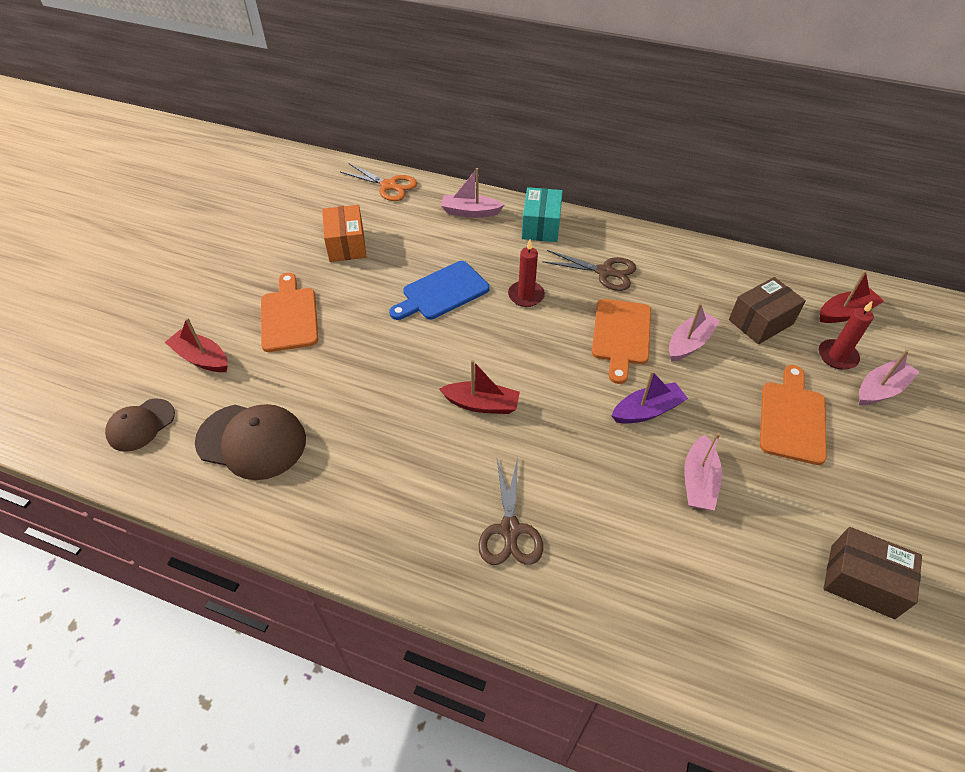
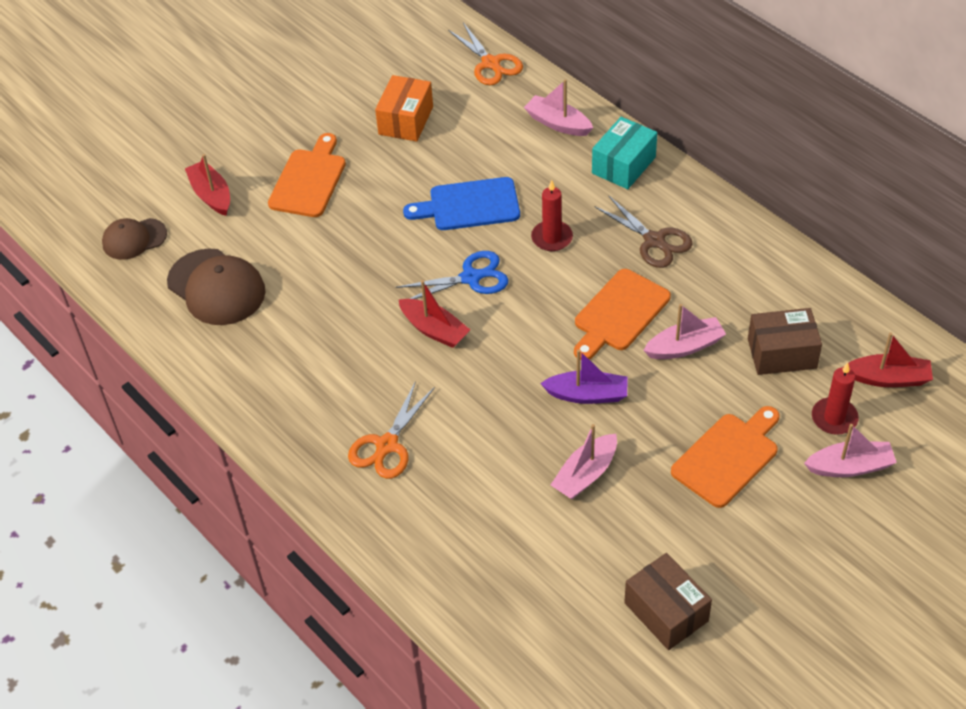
camera: 30 degrees right, 0 degrees up
brown scissors [478,458,543,565] -> orange scissors [348,381,435,479]
none -> blue scissors [395,251,508,299]

